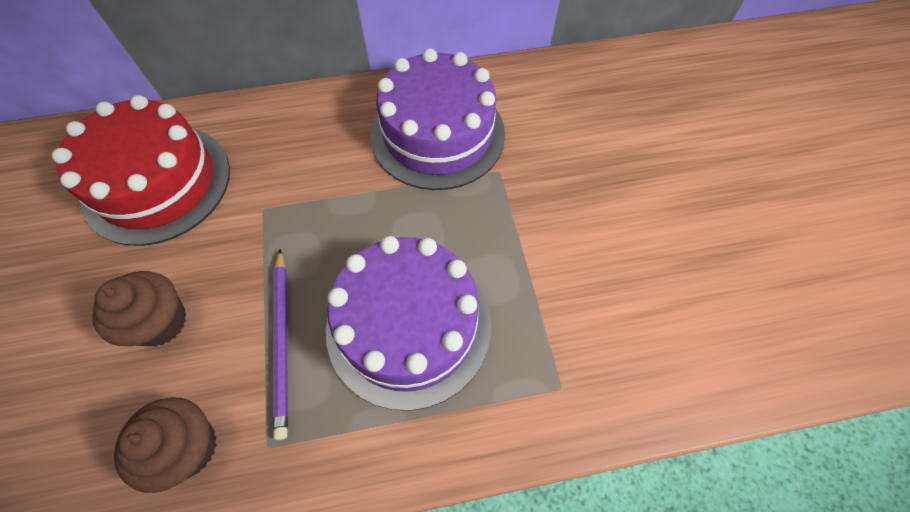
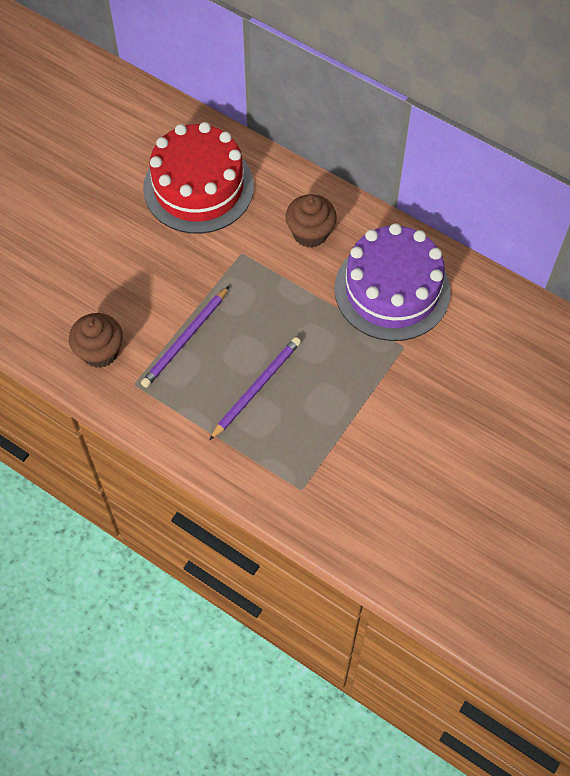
camera: 45 degrees right, 0 degrees up
brown cupcake [92,271,186,346] -> brown cupcake moved to [285,194,337,248]
purple cake [326,236,491,411] -> purple pencil [209,337,301,441]

